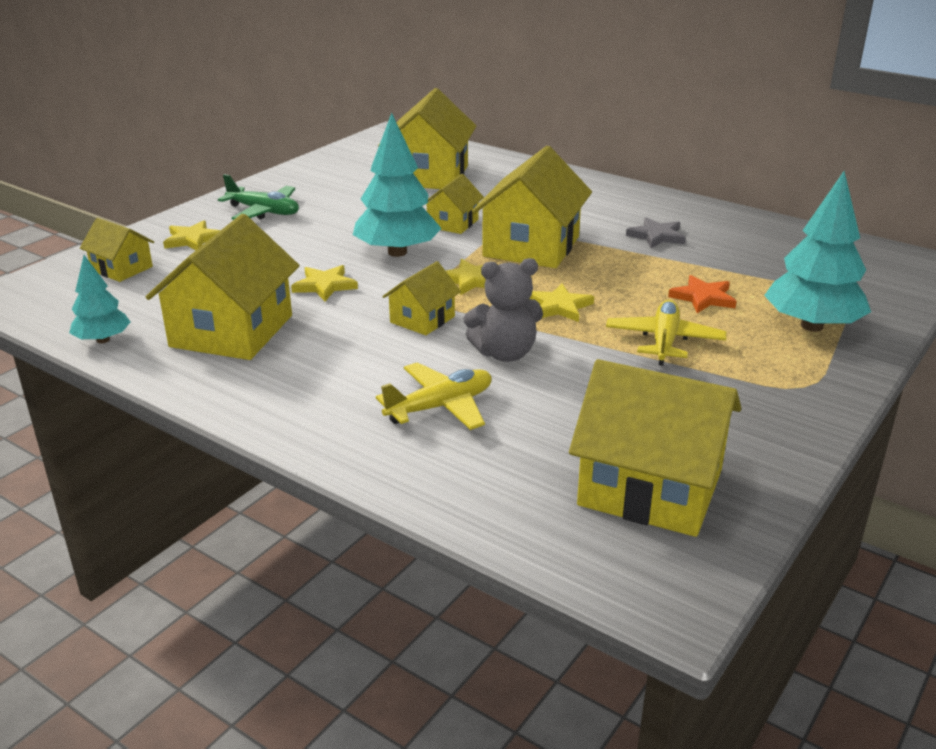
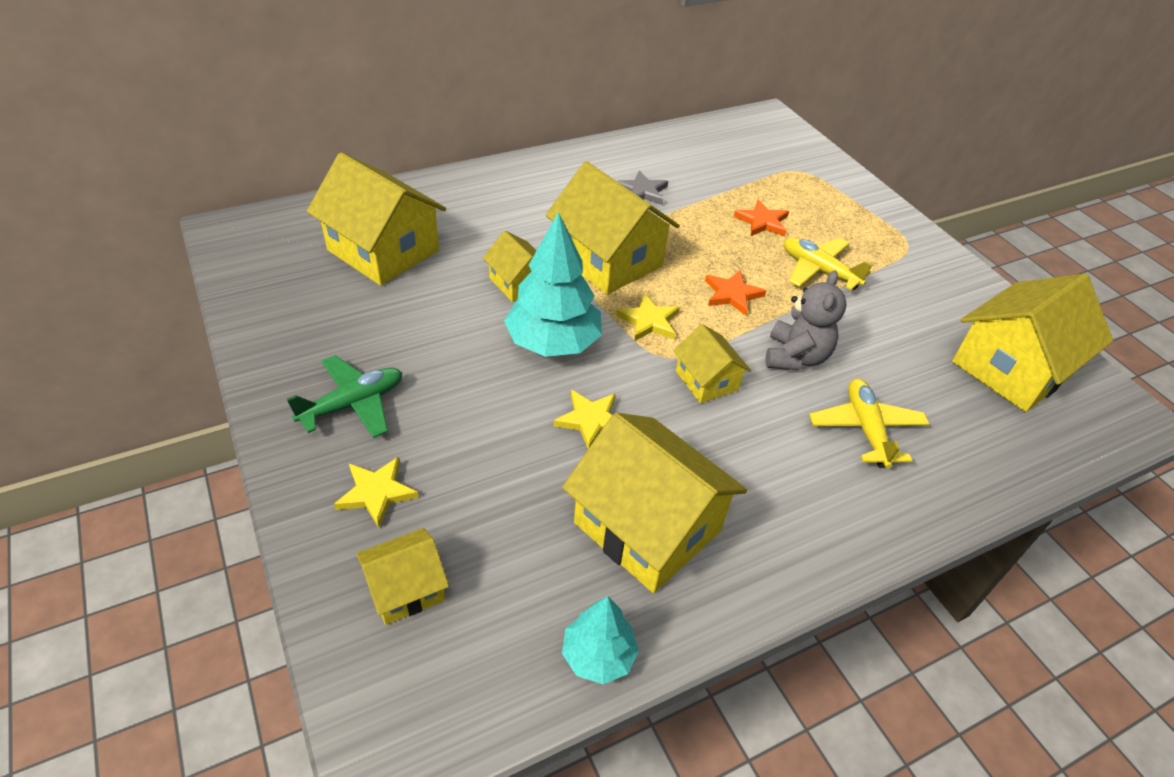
camera: 65 degrees left, 15 degrees up
yellow star [530,283,594,322] -> orange star [705,270,766,315]
turquoise tree [764,171,871,331] -> none

